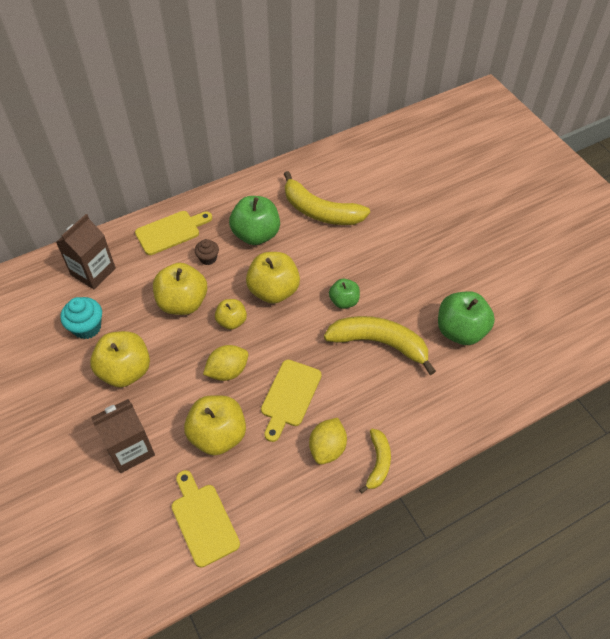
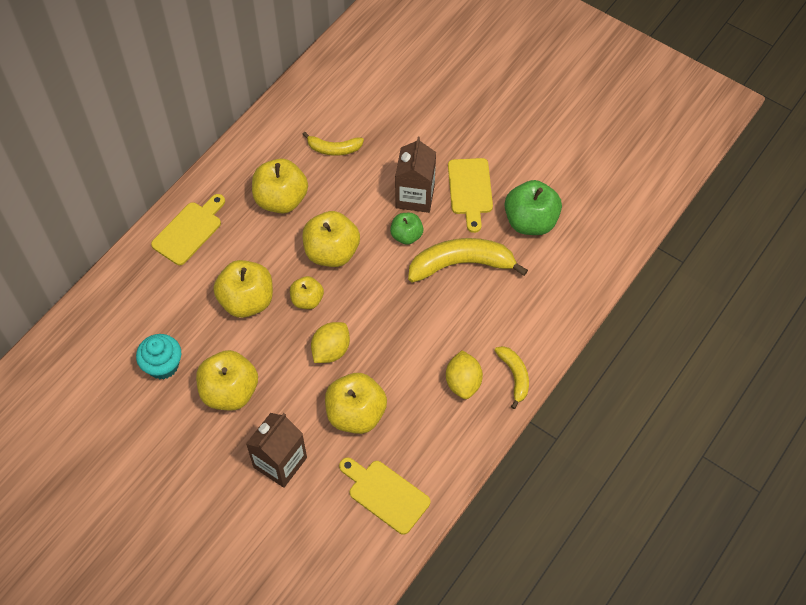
camera: 25 degrees left, 5 degrees up
brown carton [56,214,116,289] -> brown carton moved to [395,137,436,213]
brown cupcake [195,239,219,265] -> none
green apple [229,196,280,245] -> yellow apple [252,159,308,213]
yellow cutting board [261,360,322,442] -> yellow cutting board moved to [448,158,493,233]
yellow banana [284,171,370,225] -> yellow banana [303,132,364,156], size x0.55

